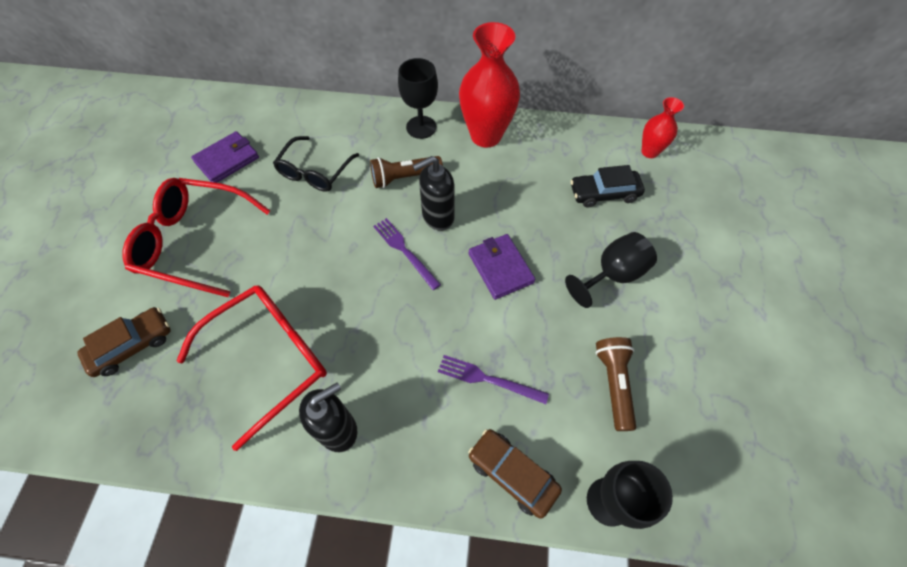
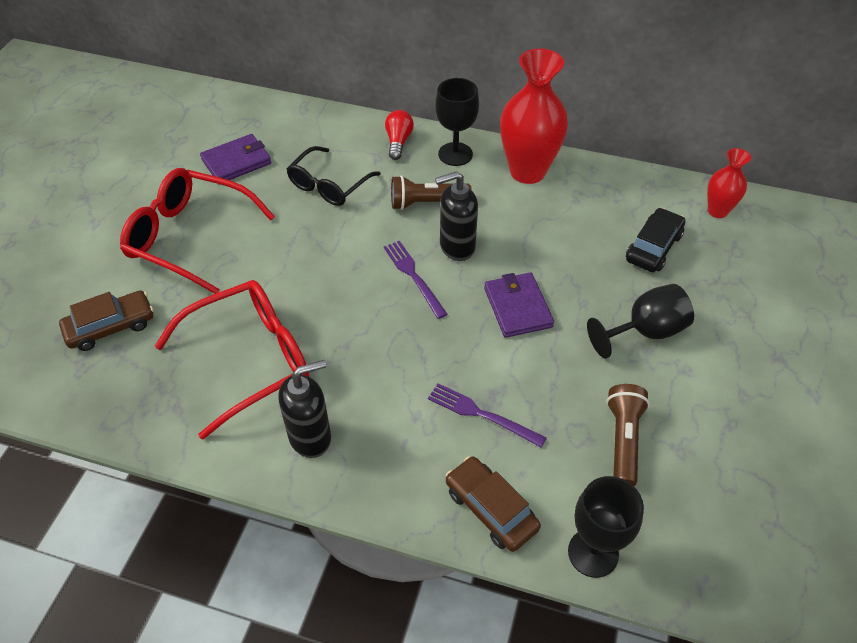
camera: 10 degrees right, 10 degrees down
black car [571,165,645,208] -> black car turned 120 degrees clockwise [626,208,686,272]
none -> red light bulb [385,110,414,160]

